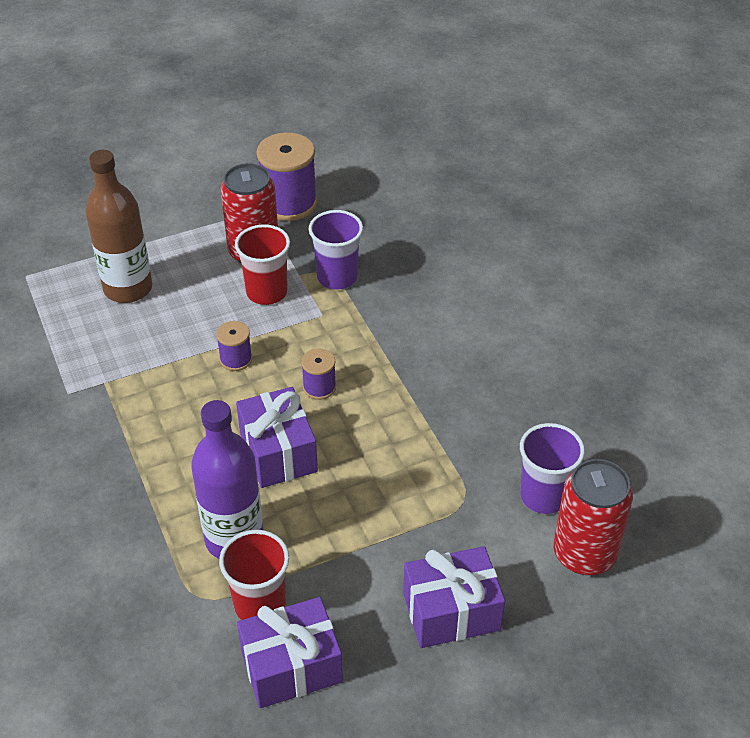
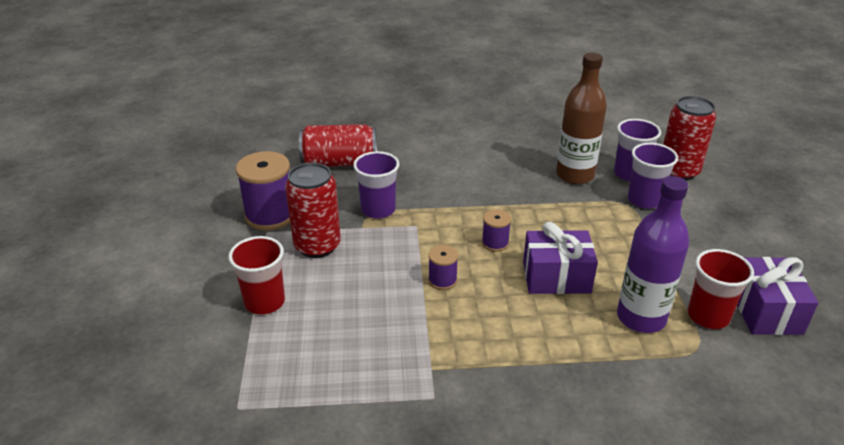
camera: 70 degrees left, 10 degrees down
brown bottle [86,150,152,303] -> brown bottle moved to [556,53,607,184]
red cup [235,224,290,305] -> red cup moved to [228,236,285,315]
purple gift [403,546,505,648] -> none
none -> red can [299,124,377,167]
none -> purple cup [628,143,678,209]

